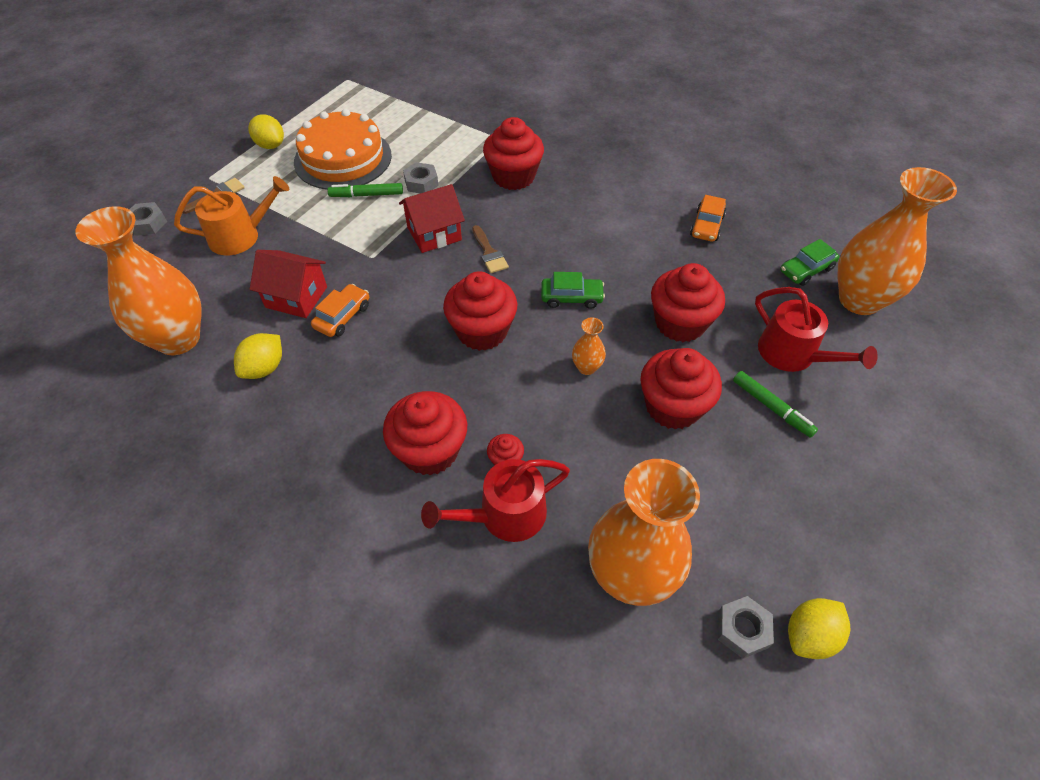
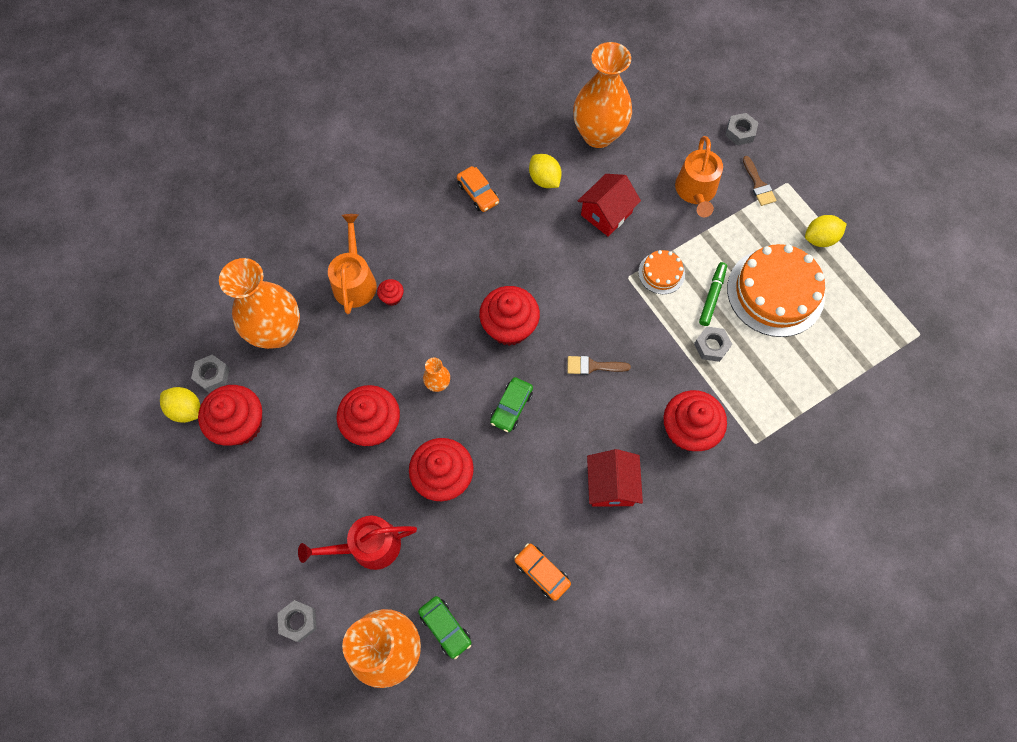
camera: 115 degrees right, 15 degrees up
orange car [311,284,369,337] -> orange car moved to [457,166,499,212]
red cupcake [383,391,467,476] -> red cupcake moved to [198,385,262,446]
red house [399,184,465,253] -> red house moved to [587,449,643,507]
red watering can [421,459,570,542] -> orange watering can [328,214,377,314]
green marker [733,371,818,438] -> none
green car [780,239,840,286] -> green car turned 150 degrees clockwise [418,596,472,659]
yellow lemon [788,598,850,659] -> yellow lemon turned 45 degrees counterclockwise [160,387,200,423]
none -> grey nut [277,600,317,642]
none -> orange cake [638,250,685,294]

